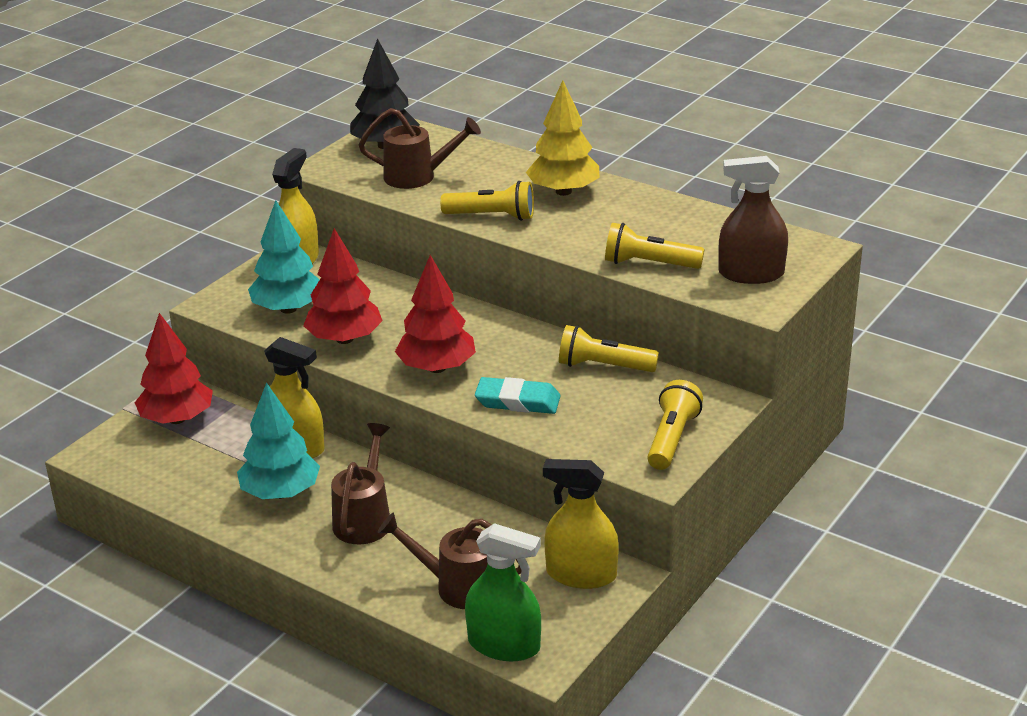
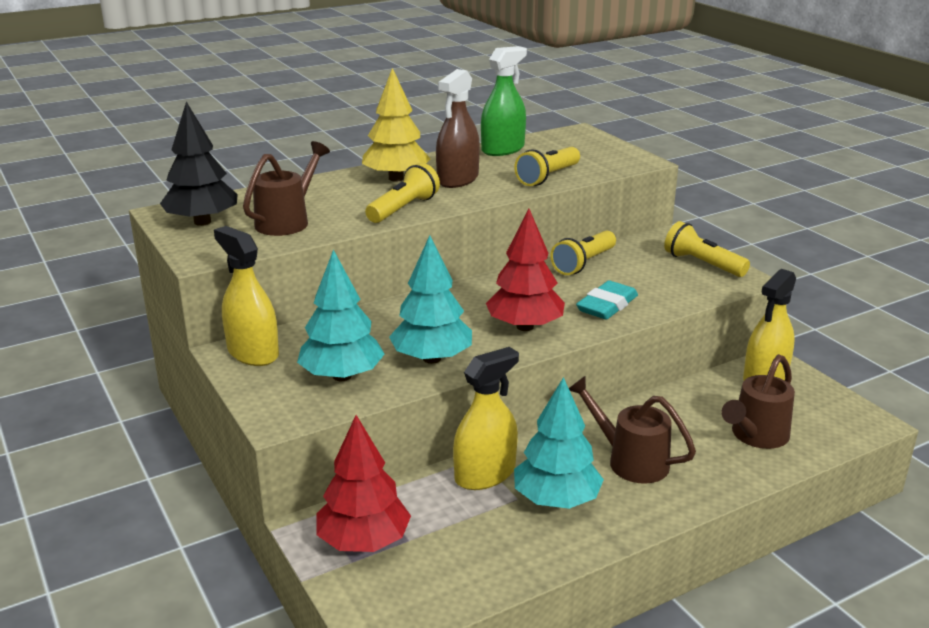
camera: 65 degrees left, 5 degrees down
red tree [303,228,383,344] -> turquoise tree [389,235,472,364]
green spray bottle [465,523,541,661] -> green spray bottle moved to [481,46,527,156]
brown spray bottle [718,156,788,284] -> brown spray bottle moved to [436,69,480,188]

